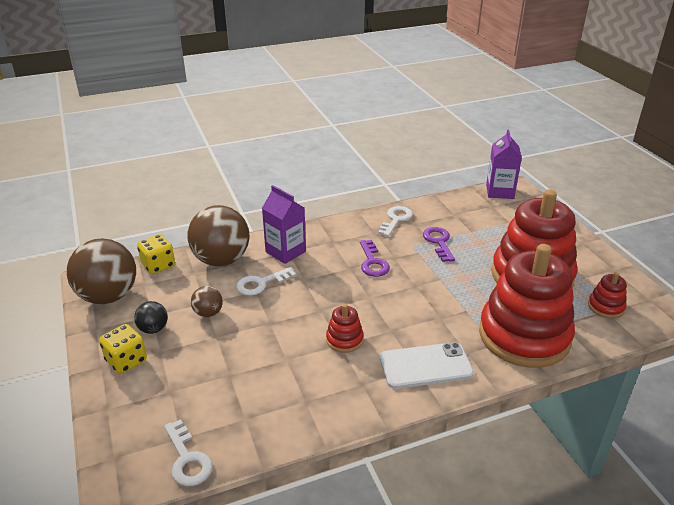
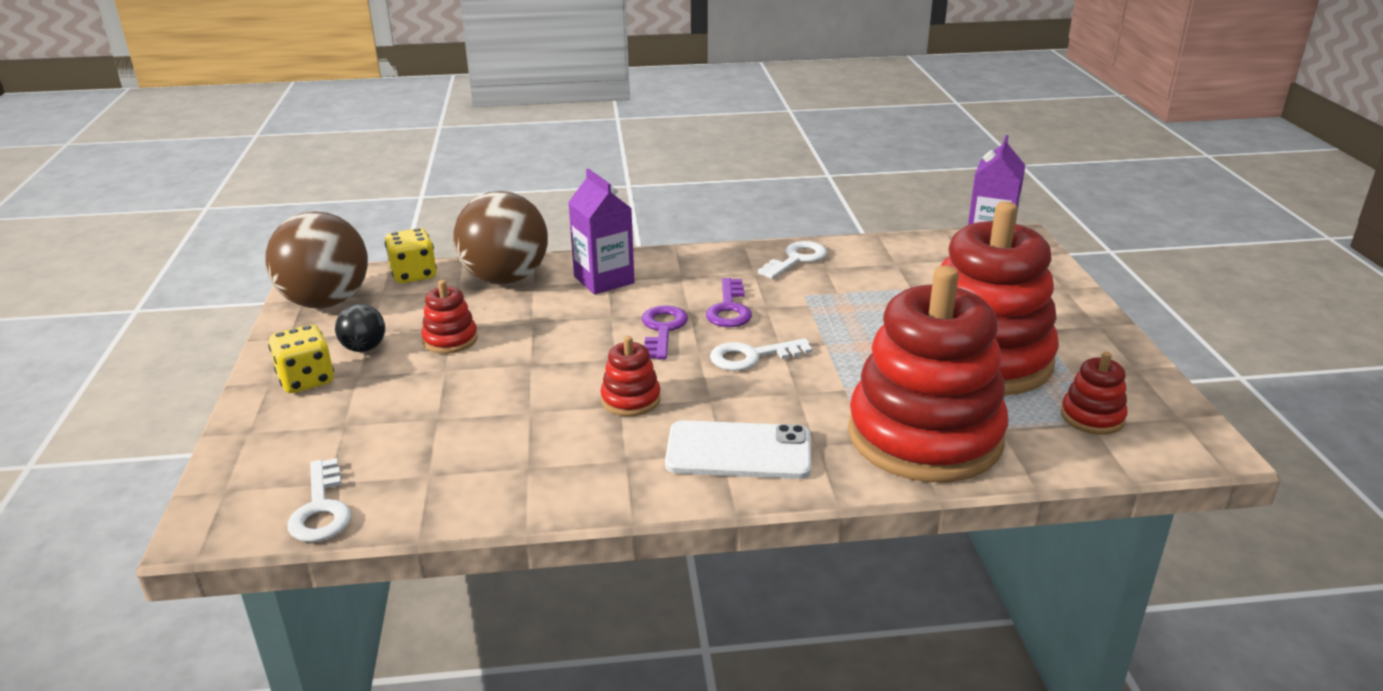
camera: 15 degrees right, 5 degrees down
brown ball [191,286,223,317] -> red stacking toy [421,280,478,354]
white key [236,267,296,296] -> white key moved to [710,338,813,371]
purple key [423,227,455,262] -> purple key moved to [642,305,688,360]

